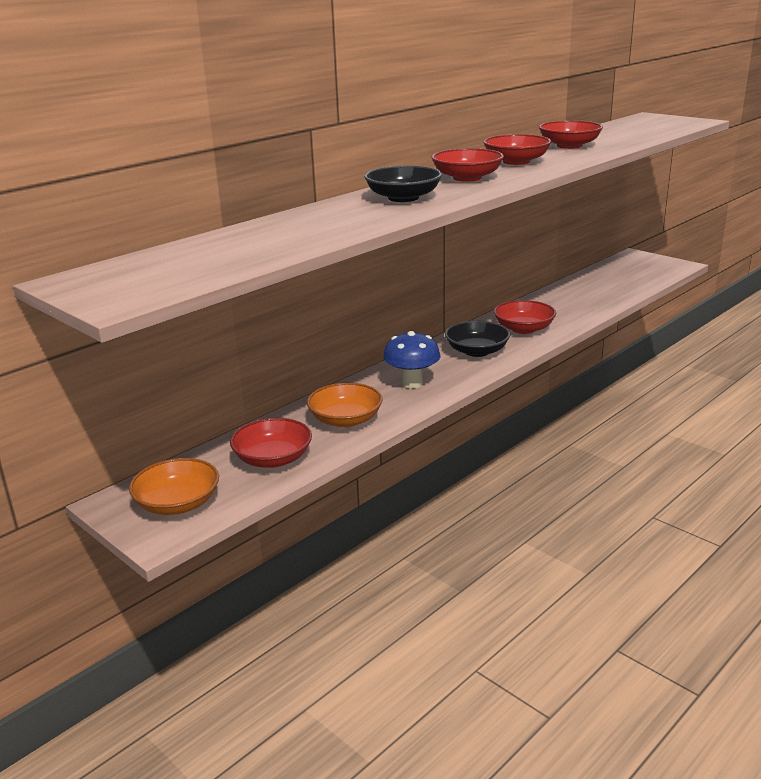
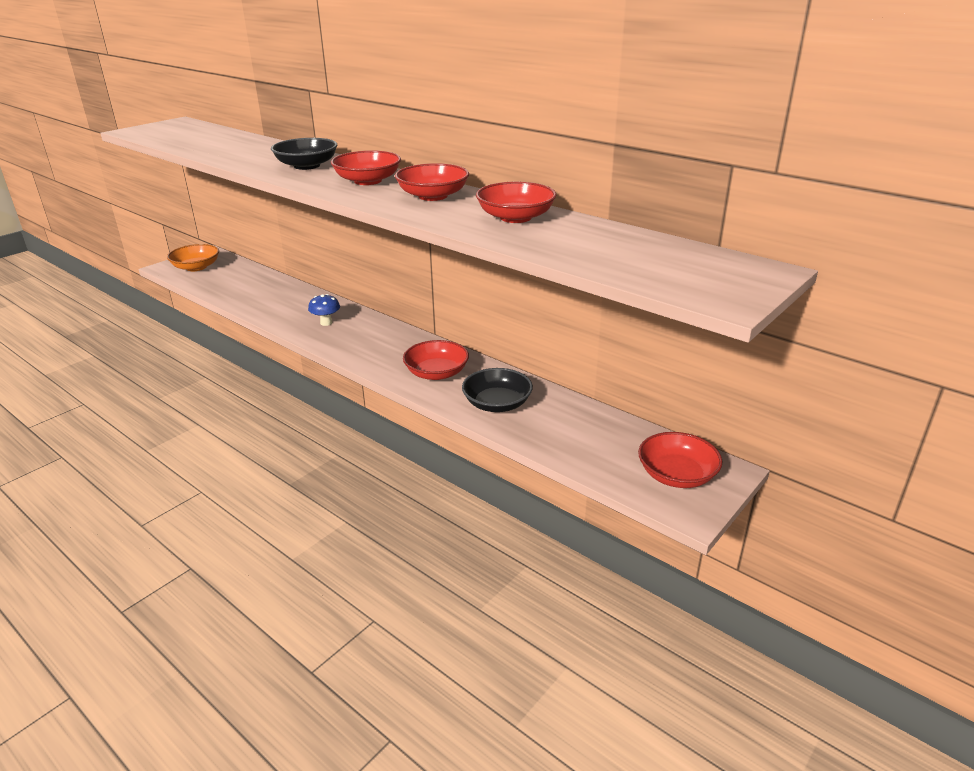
camera: 85 degrees right, 5 degrees up
red bowl [230,418,312,468] -> red bowl moved to [638,432,723,488]
orange bowl [307,383,383,427] -> none
blue mushroom [383,331,440,389] -> blue mushroom [308,294,340,326], size x0.66
black bowl [445,321,510,357] -> black bowl moved to [462,368,533,412]

